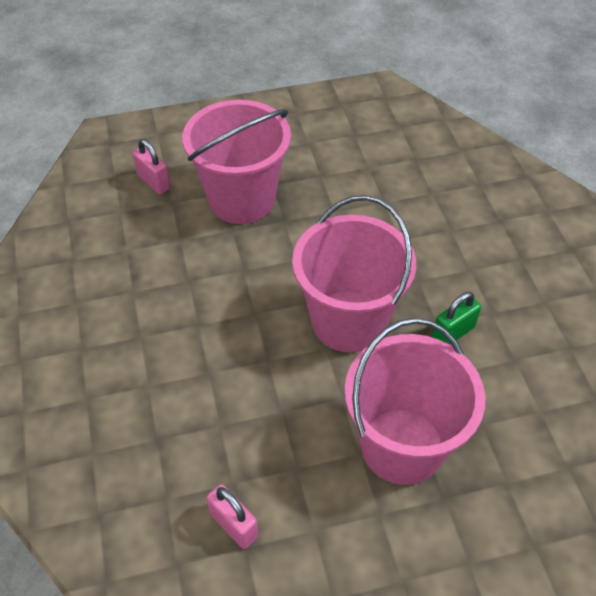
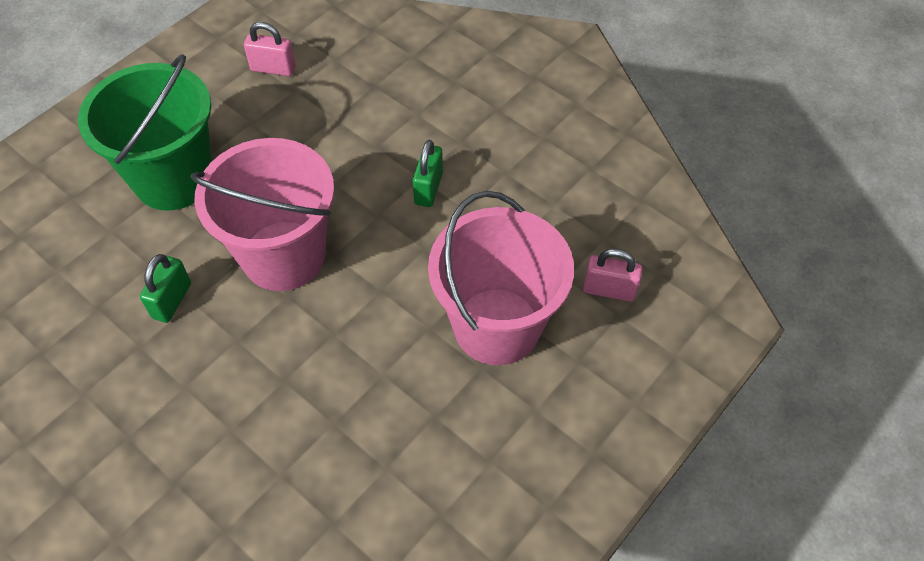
camera: 145 degrees right, 5 degrees up
pink bucket [344,318,486,485] -> green bucket [78,54,212,211]
none -> green padlock [413,140,443,207]

